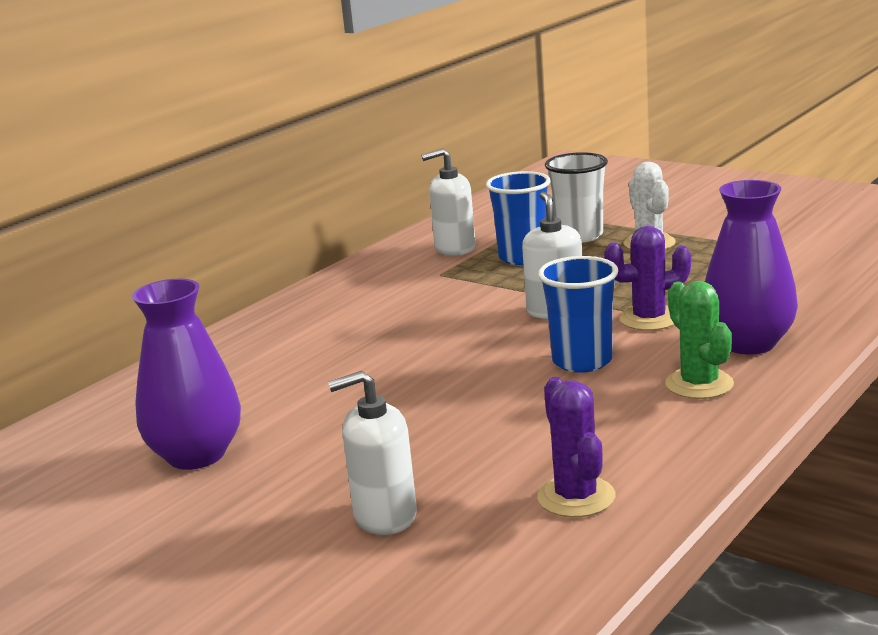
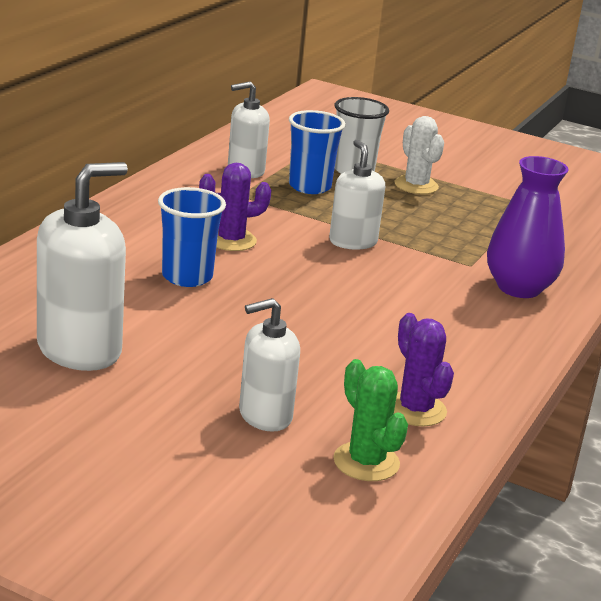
camera: 15 degrees left, 5 degrees up
purple vase [132,279,241,470] -> white soap dispenser [37,162,128,371]
blue cup [538,256,619,373] -> blue cup moved to [158,187,226,287]
purple cactus [604,226,691,331] -> purple cactus moved to [199,163,271,251]
green cactus [665,281,734,399] -> green cactus moved to [333,359,408,481]

